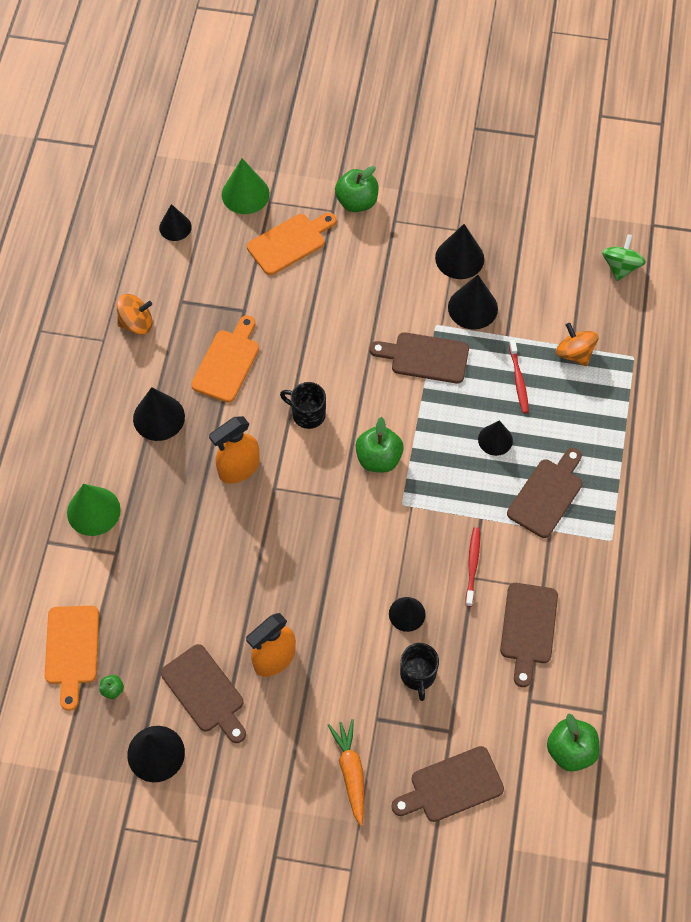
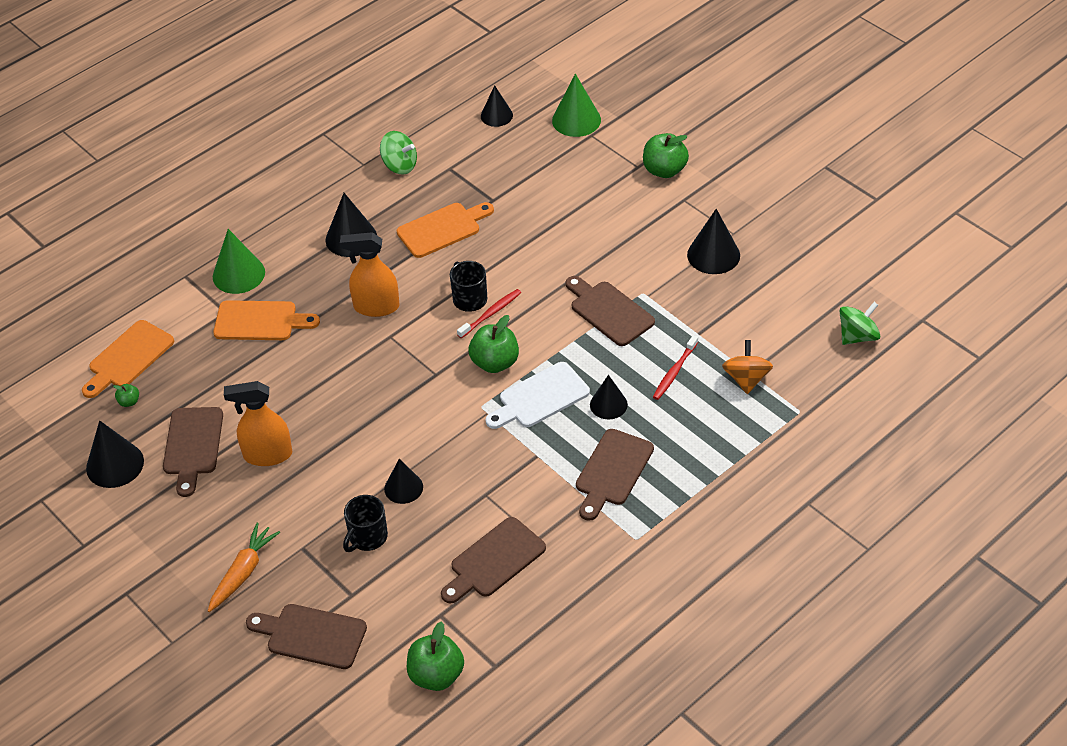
camera: 40 degrees right, 15 degrees down
orange spinning top [117,294,152,334] -> green spinning top [380,131,417,175]
orange cutting board [247,213,336,275] -> orange cutting board moved to [213,300,320,340]
black cone [448,275,498,330] -> none
red toothbrush [465,527,480,607] -> red toothbrush moved to [457,289,521,338]
brown cutting board [507,448,582,538] -> brown cutting board turned 135 degrees clockwise [576,429,654,521]
none -> white cutting board [486,362,590,429]

